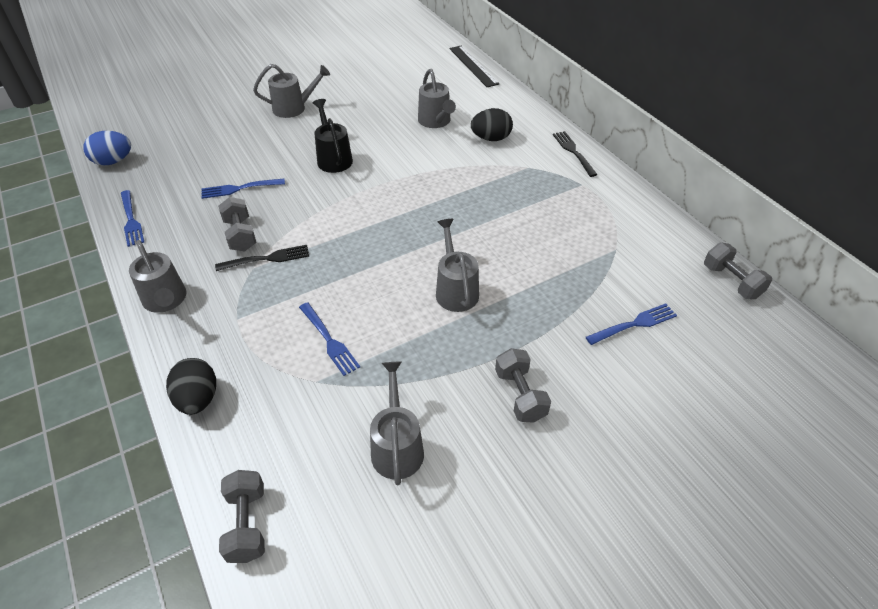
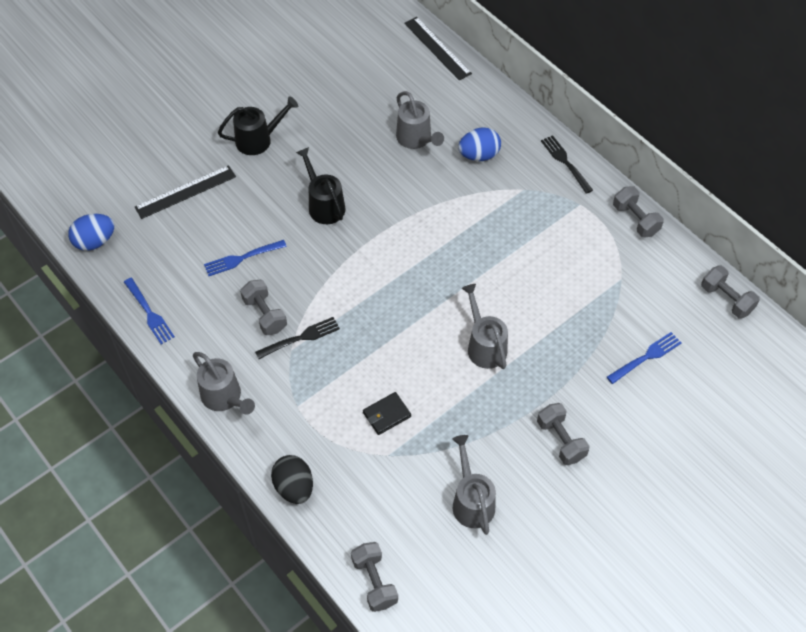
camera: 10 degrees left, 10 degrees up
grey watering can [253,64,330,118] -> black watering can [218,96,298,155]
blue fork [299,302,360,376] -> black wallet [363,392,411,435]
black egg [471,108,513,141] -> blue egg [458,127,501,161]
none -> black ruler [135,165,236,219]
none -> grey dumbbell [613,186,664,238]

